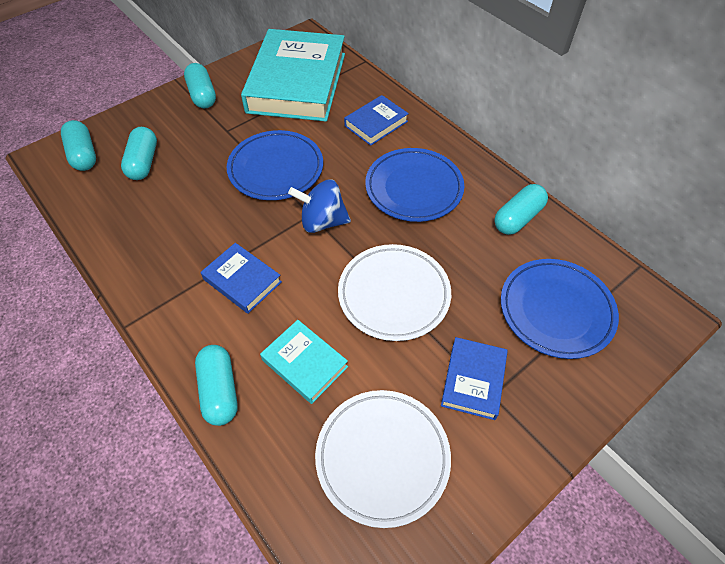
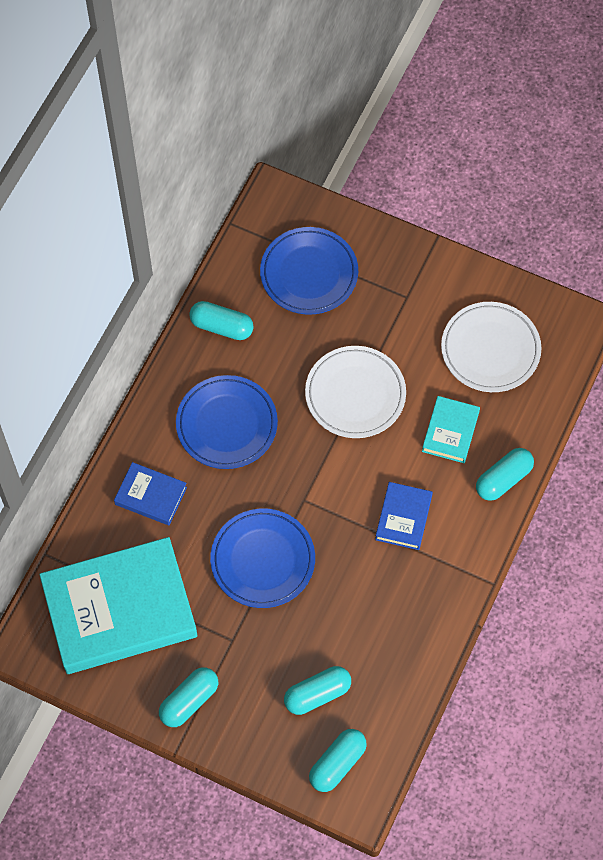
camera: 115 degrees left, 10 degrees up
blue spinning top [288,179,351,233] -> none
blue book [441,337,508,420] -> none

